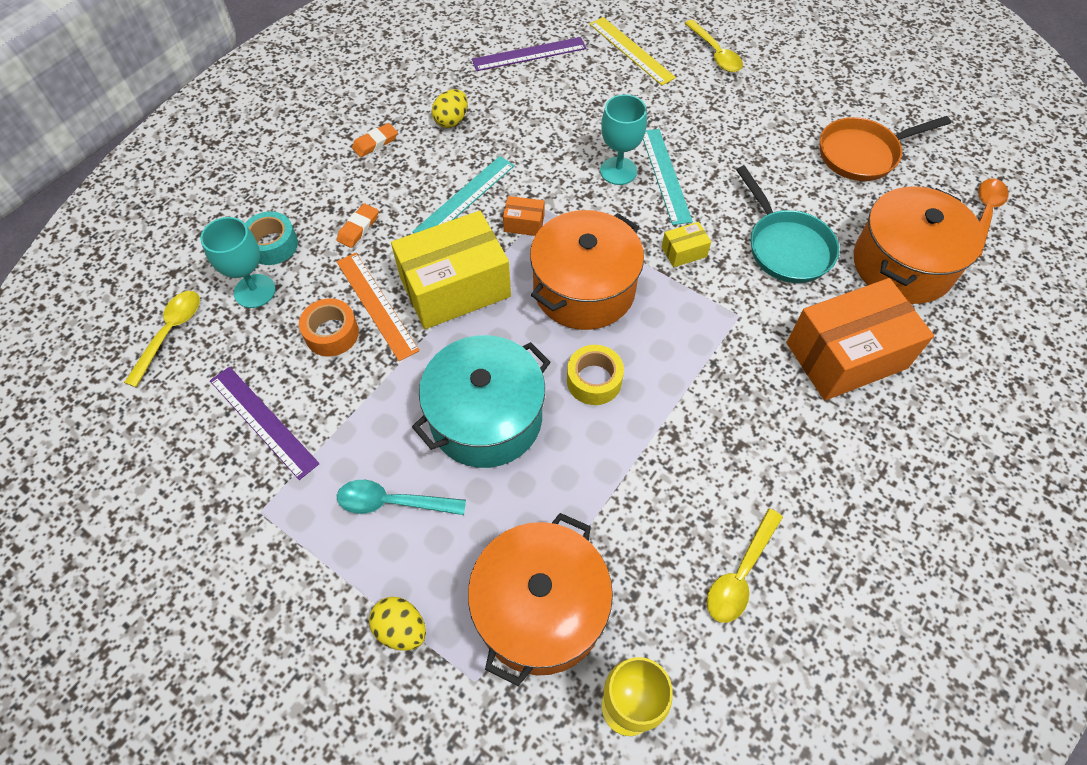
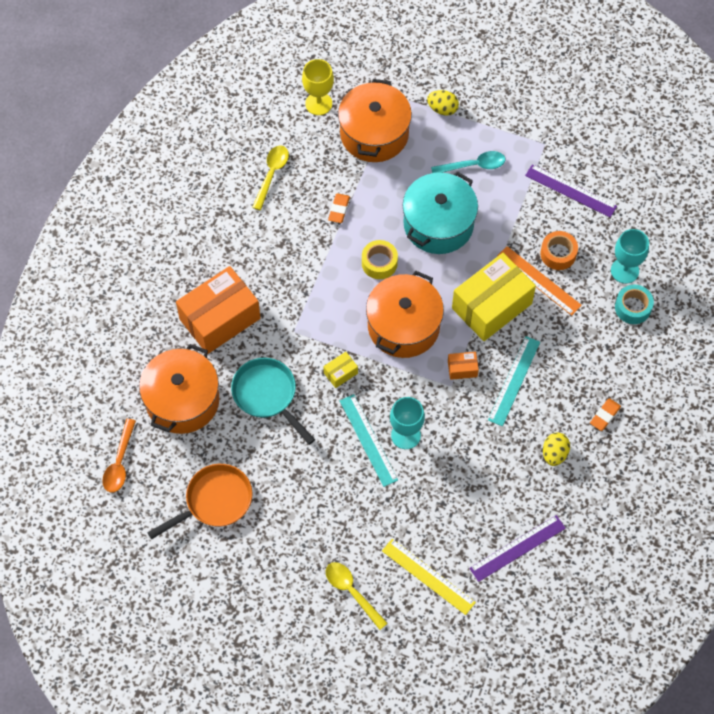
camera: 165 degrees right, 5 degrees up
yellow spoon [124,291,200,387] -> none
orange eraser [337,203,379,248] -> orange eraser moved to [328,193,350,223]

